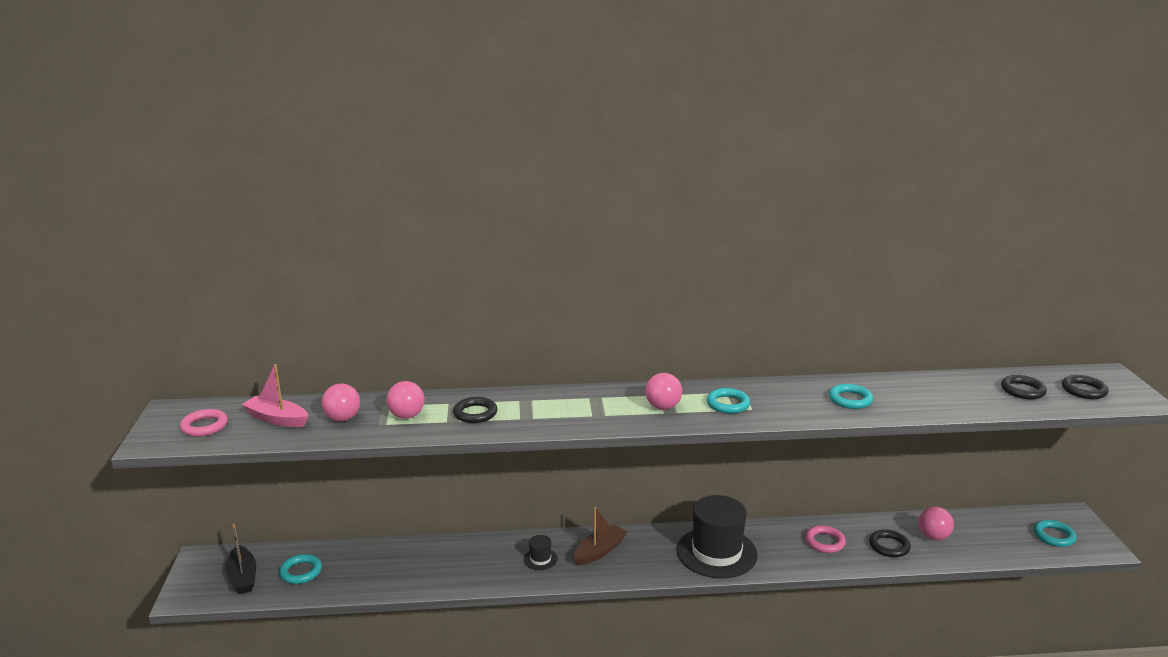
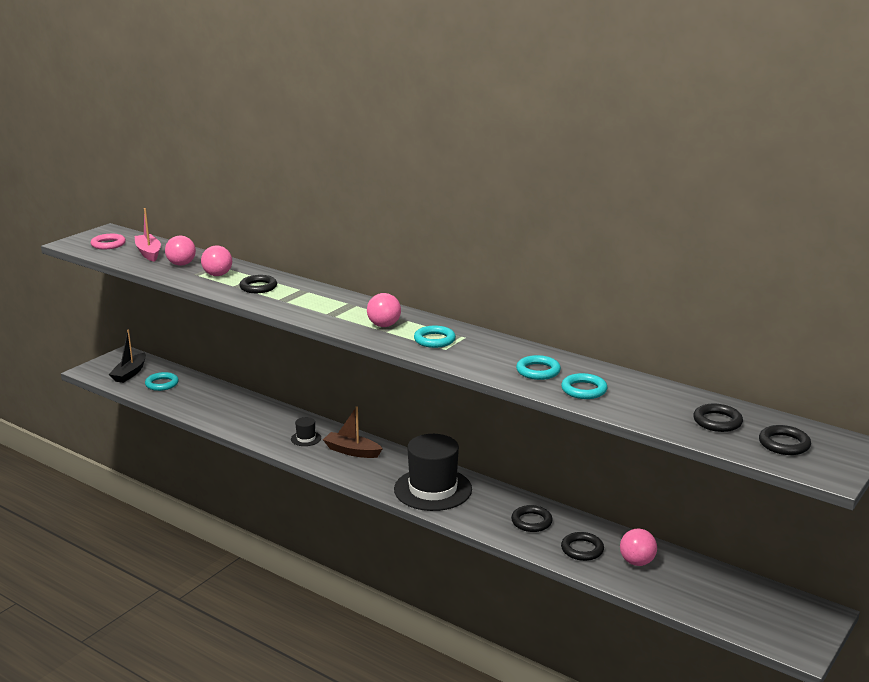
camera: 40 degrees right, 0 degrees up
brown boat [573,507,627,566] -> brown boat turned 150 degrees counterclockwise [323,406,383,458]
pink ring [805,525,846,553] -> black ring [511,505,553,532]
turquoise ring [1033,520,1076,547] -> turquoise ring moved to [561,373,608,399]

